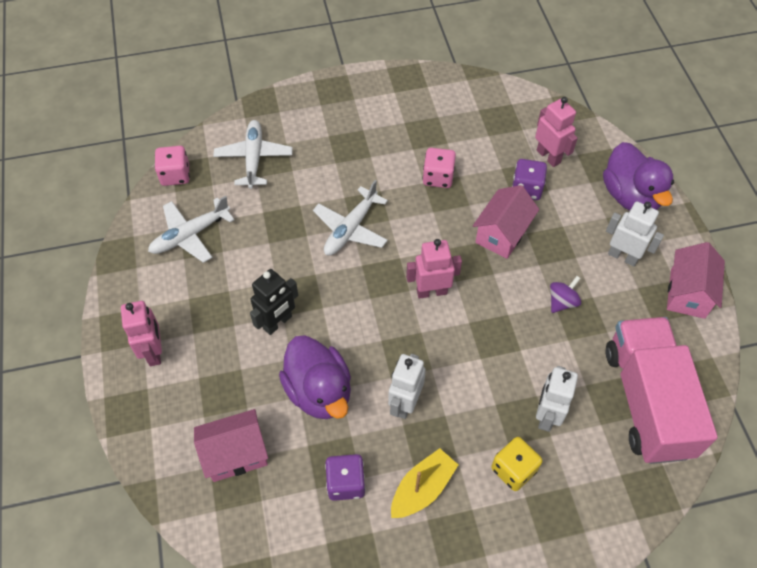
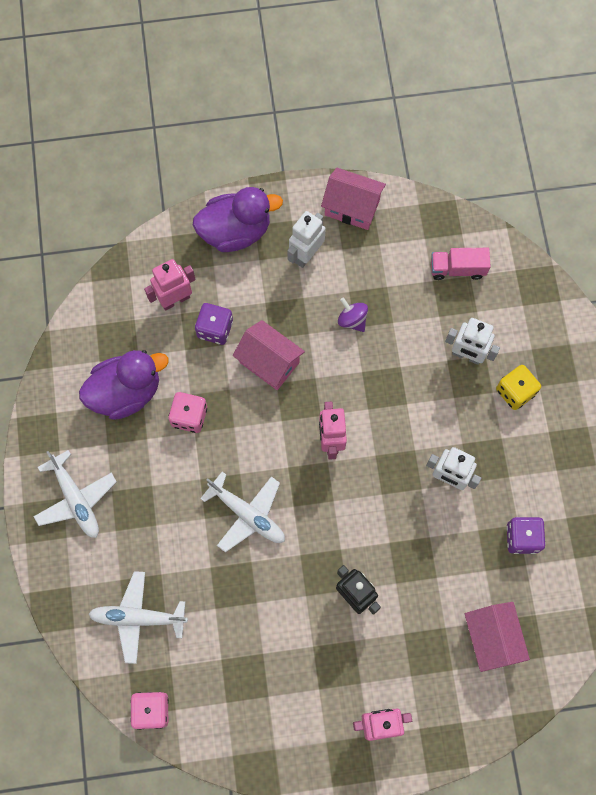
camera: 85 degrees left, 15 degrees up
white plane [148,196,235,263] -> white plane moved to [33,450,117,538]
purple duck [279,335,351,419] -> purple duck moved to [79,350,169,420]
yellow boat [391,448,458,518] -> none
pink truck [606,317,718,464] -> pink truck [431,248,491,280], size x0.46

